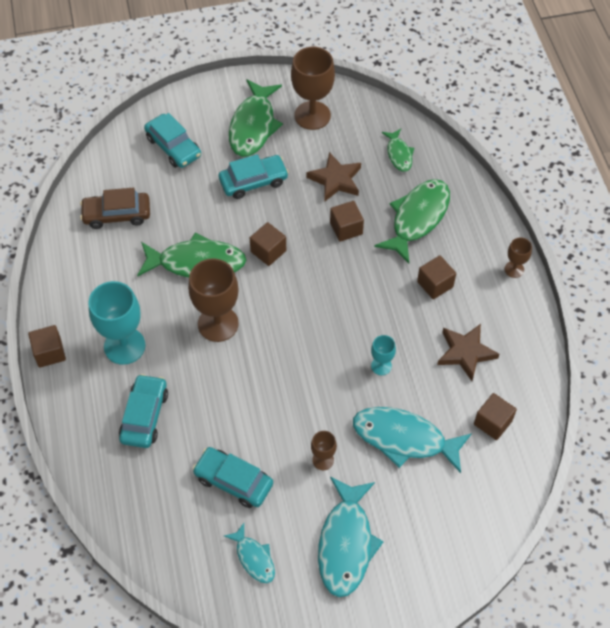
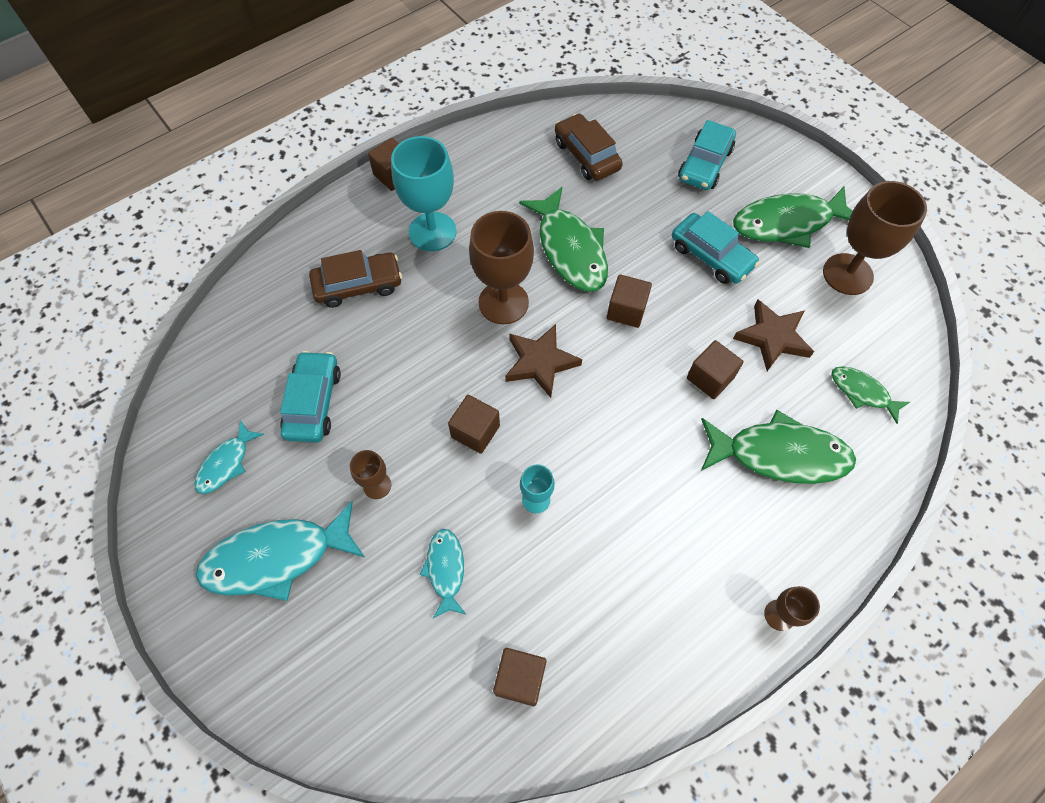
camera: 65 degrees right, 5 degrees up
turquoise car [119,374,168,448] -> brown car [309,250,402,308]
turquoise fish [353,407,472,473] -> turquoise fish [420,529,466,618], size x0.54
green fish [382,129,414,172] -> green fish turned 75 degrees clockwise [831,366,910,424]
brown cube [417,256,456,299] -> brown cube moved to [448,395,500,454]
brown star [437,324,499,381] -> brown star moved to [505,324,582,398]

